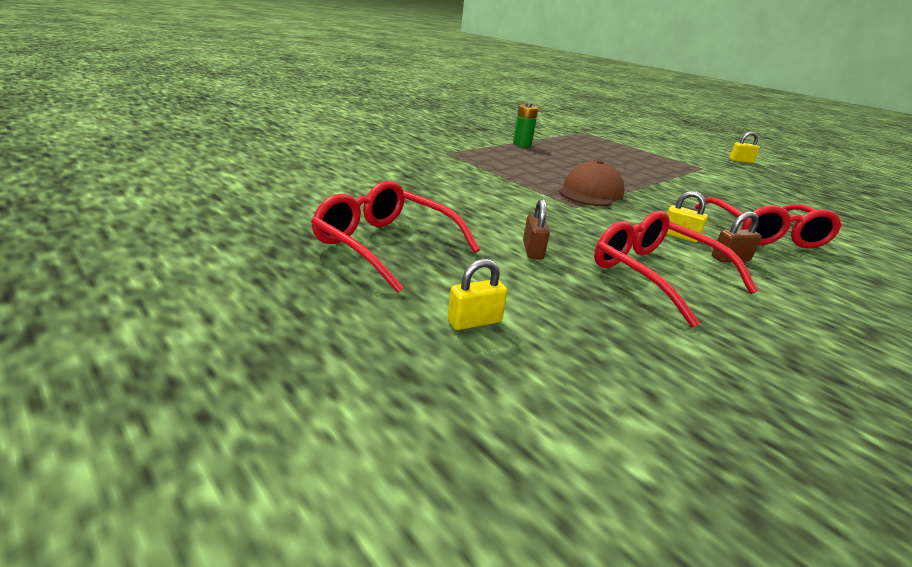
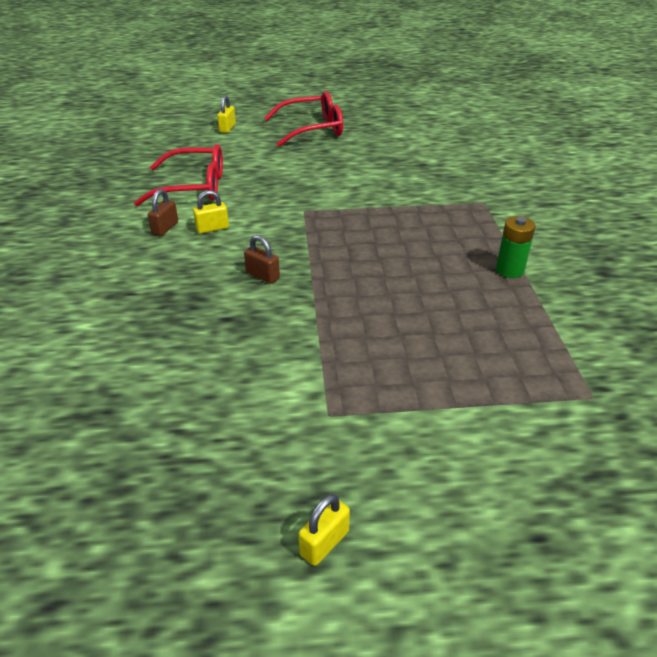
camera: 130 degrees right, 10 degrees up
brown padlock [523,199,550,259] -> brown padlock moved to [244,235,280,284]
brown cap [559,160,625,206] -> none
red glasses [695,198,842,249] -> none

